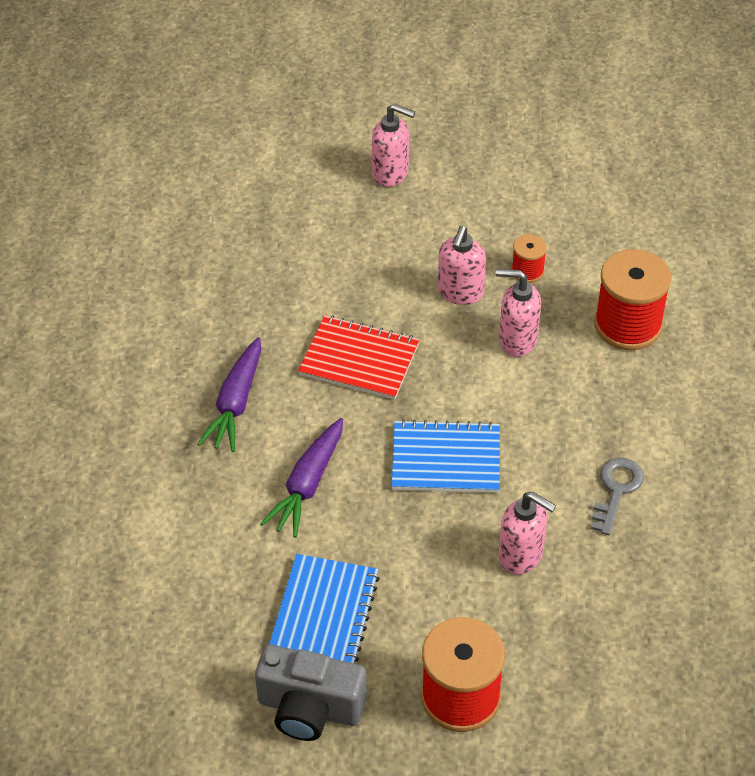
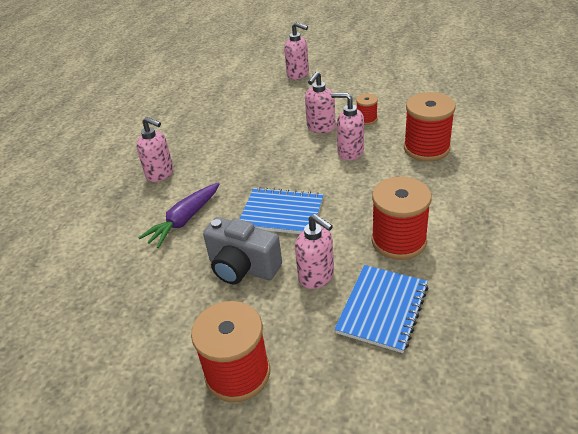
camera: 15 degrees right, 10 degrees down
purple carrot [198,337,261,452] -> pink soap dispenser [136,117,173,182]
grey camera [255,644,367,741] -> grey camera moved to [203,217,282,284]
blue notebook [269,554,380,663] -> blue notebook moved to [334,265,429,353]
red notebook [298,315,420,400] -> none
grey key [591,457,644,535] -> red spool [372,177,432,260]

